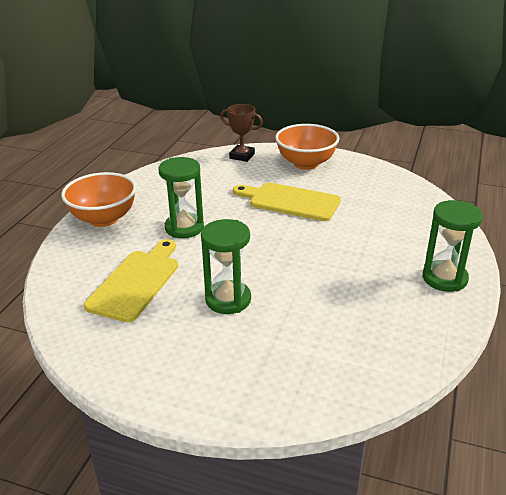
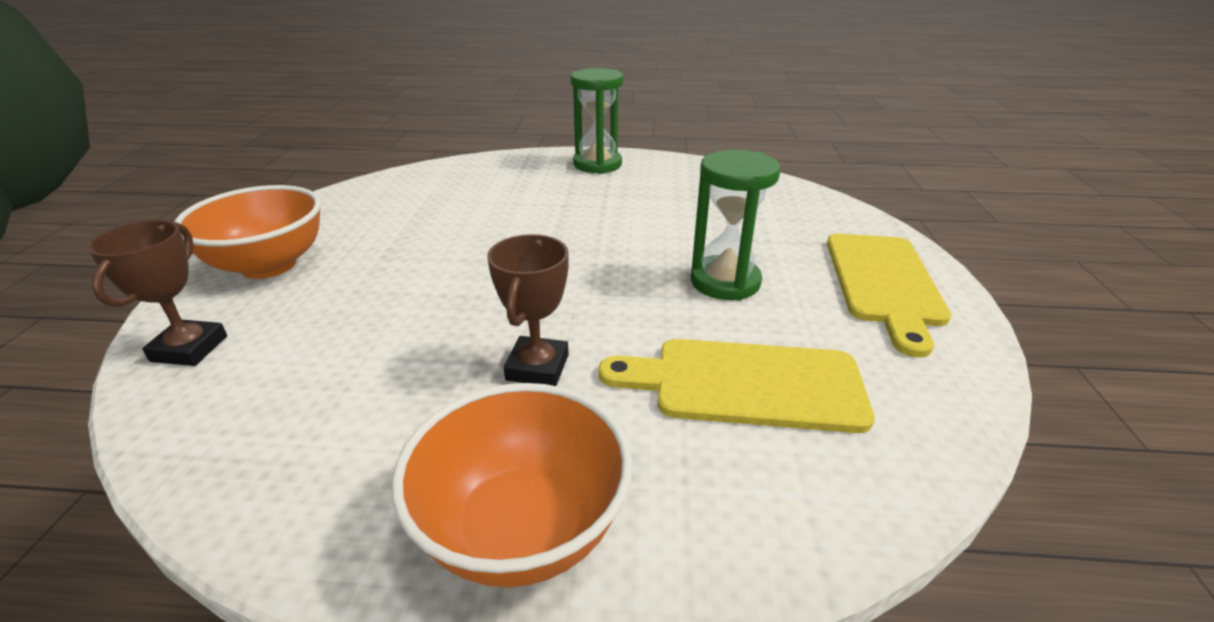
camera: 105 degrees left, 0 degrees up
green hourglass [159,157,204,238] -> brown trophy [487,234,569,386]
yellow cutting board [233,182,341,221] -> yellow cutting board moved to [827,234,951,357]

